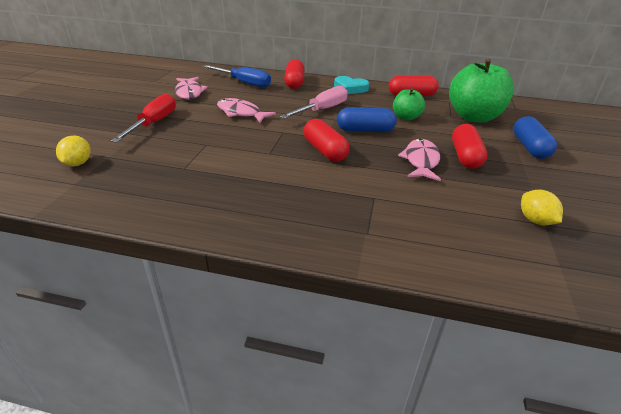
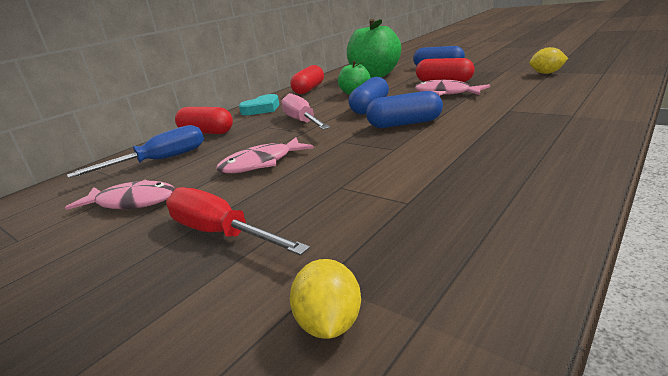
camera: 60 degrees left, 10 degrees down
yellow lemon [56,136,91,167] -> yellow lemon turned 60 degrees clockwise [290,259,361,339]
red capsule [303,119,350,162] -> blue capsule [366,91,443,128]

